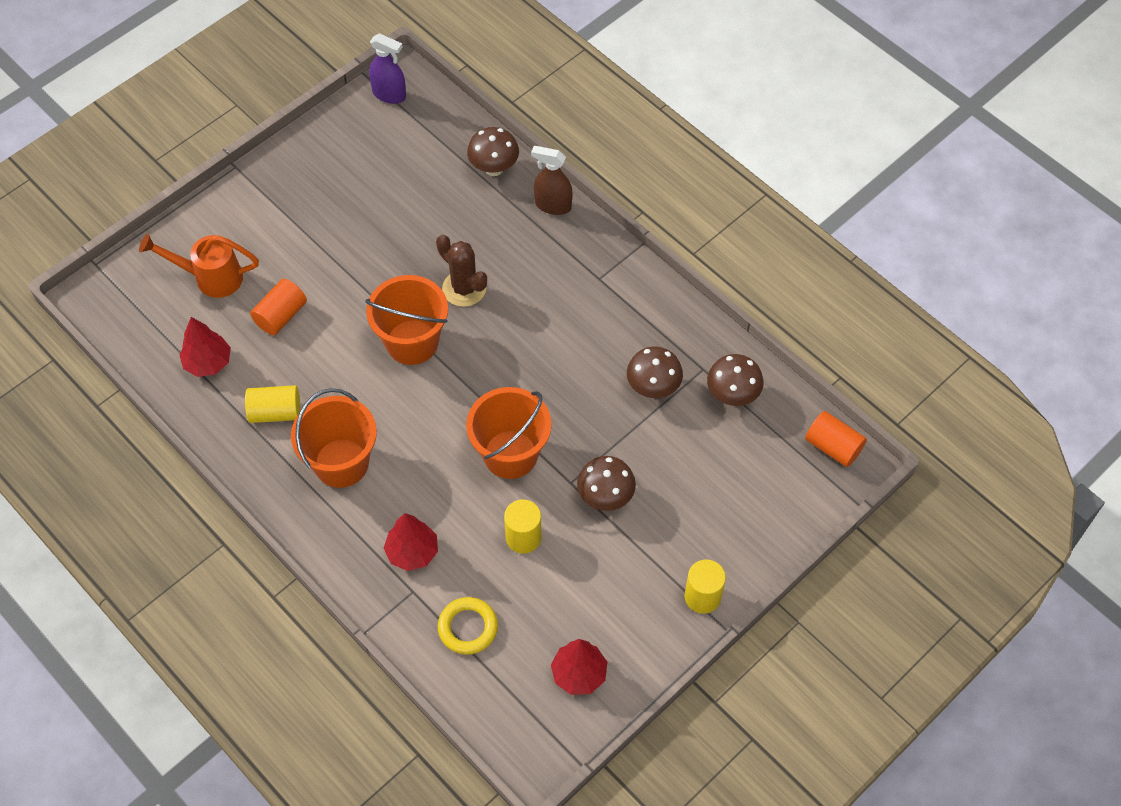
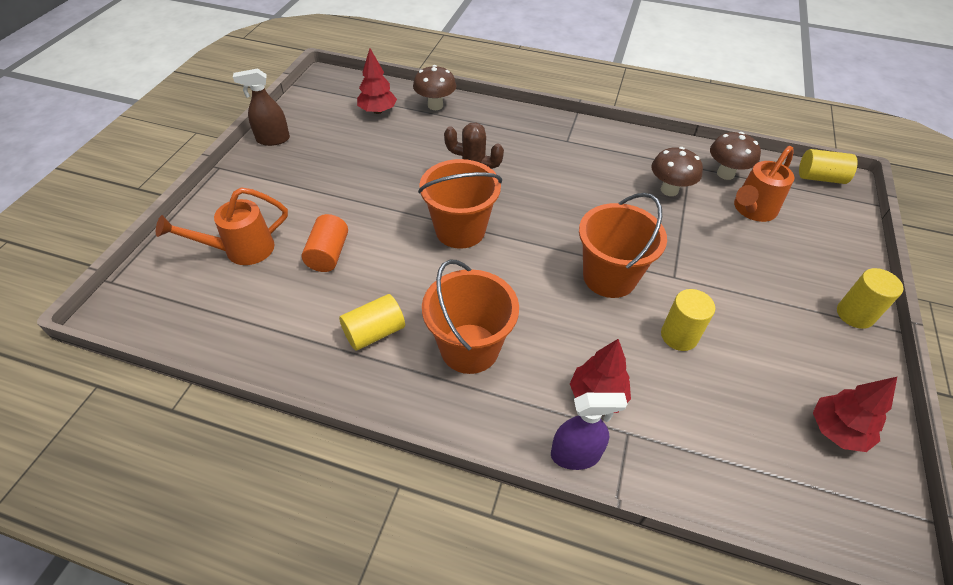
camera: 30 degrees left, 10 degrees down
red tree [179,317,231,377] -> red tree moved to [357,48,397,114]
purple spray bottle [369,33,406,104] -> purple spray bottle moved to [551,393,627,470]
yellow ring [438,597,498,655] -> none
brown spray bottle [531,146,573,215] -> brown spray bottle moved to [233,69,290,146]
brown mushroom [577,456,636,511] -> none
orange cylinder [805,411,867,467] -> yellow cylinder [799,149,858,184]
none -> orange watering can [734,146,795,222]

